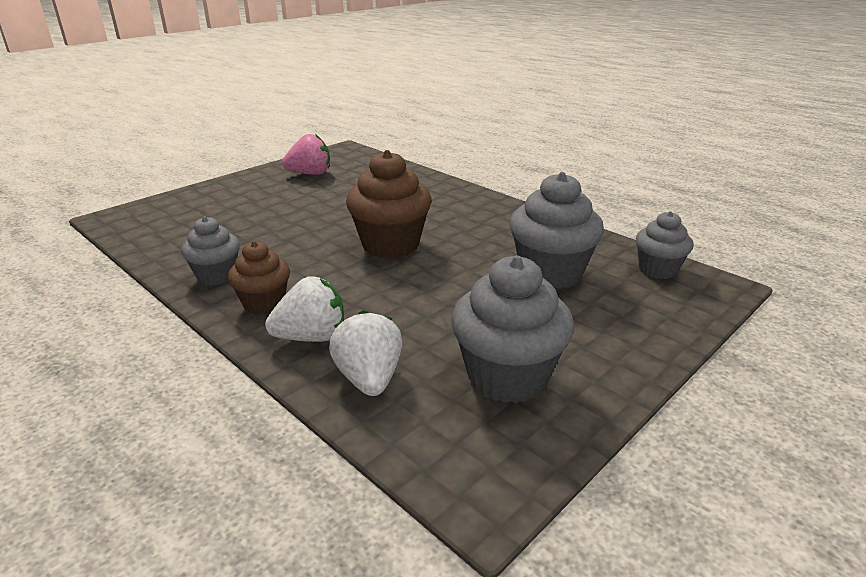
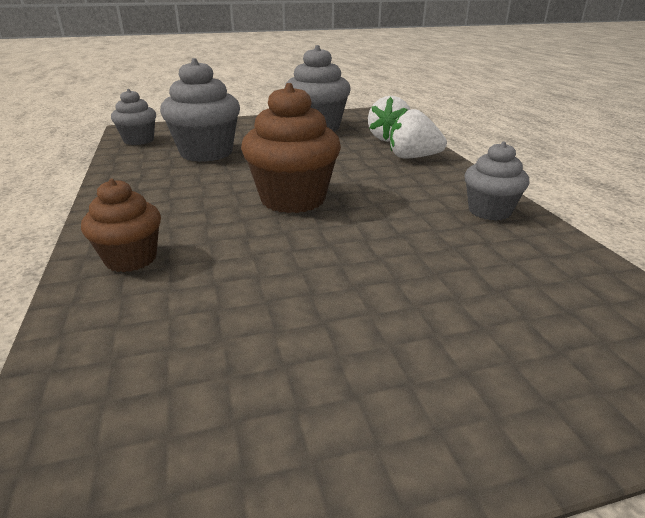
camera: 150 degrees left, 0 degrees up
brown cupcake [228,241,290,315] -> brown cupcake moved to [81,178,161,272]
pink strawberry [282,134,330,175] -> none

